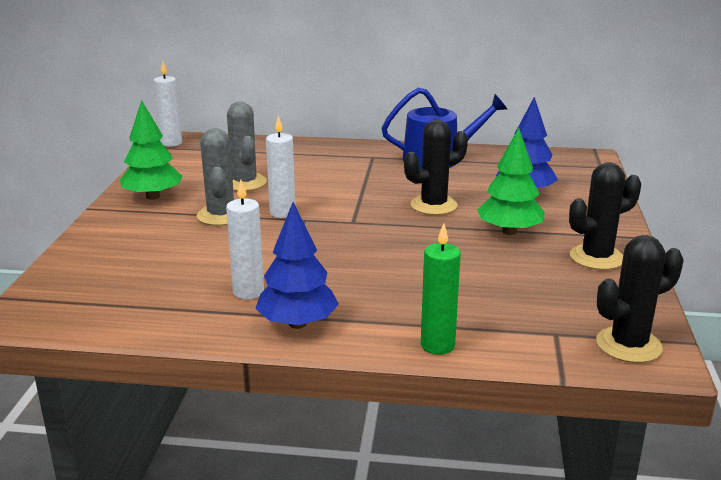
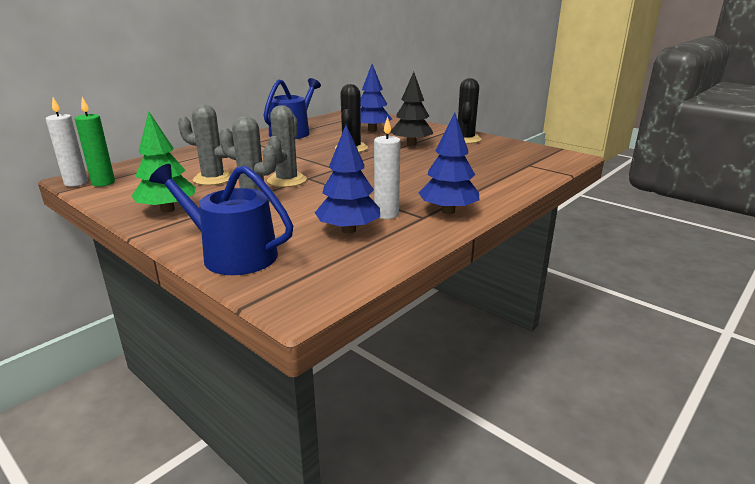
camera: 55 degrees left, 0 degrees up
white candle [266,116,295,218] -> grey cactus [267,105,307,187]
green candle [421,223,461,355] -> green candle moved to [75,97,115,186]
green tree [477,128,545,235] -> black tree [390,72,433,146]
black cactus [596,235,684,363] -> none
none -> blue watering can [149,164,293,275]
none -> blue tree [315,125,380,234]

